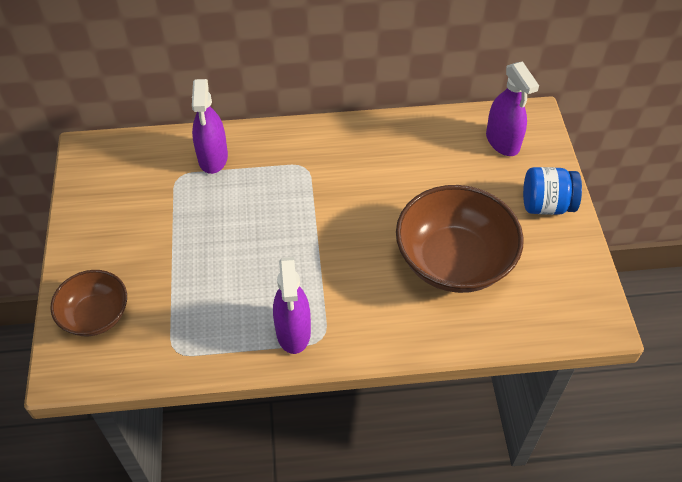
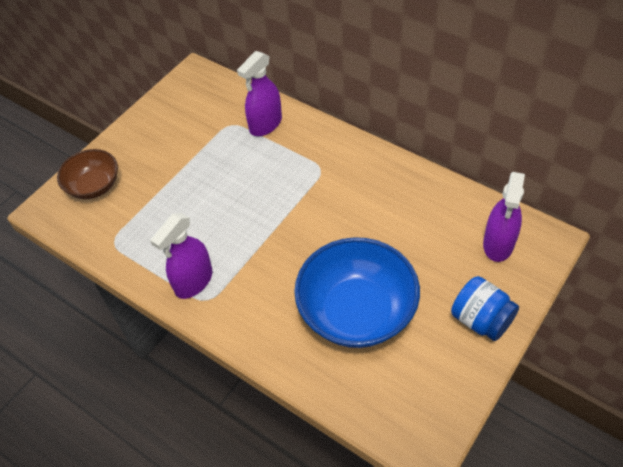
camera: 45 degrees right, 0 degrees up
brown bowl [396,185,524,293] -> blue bowl [294,237,420,348]

